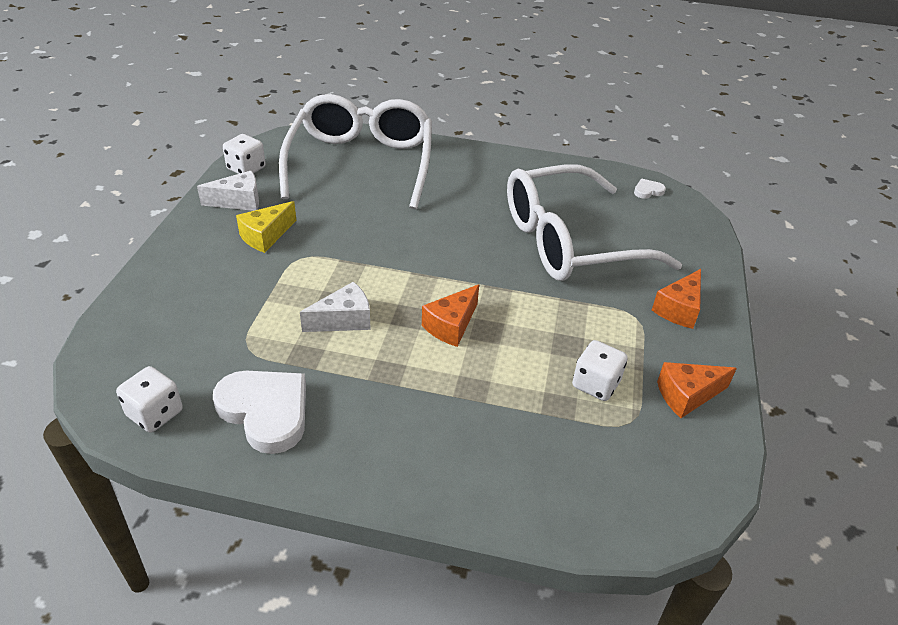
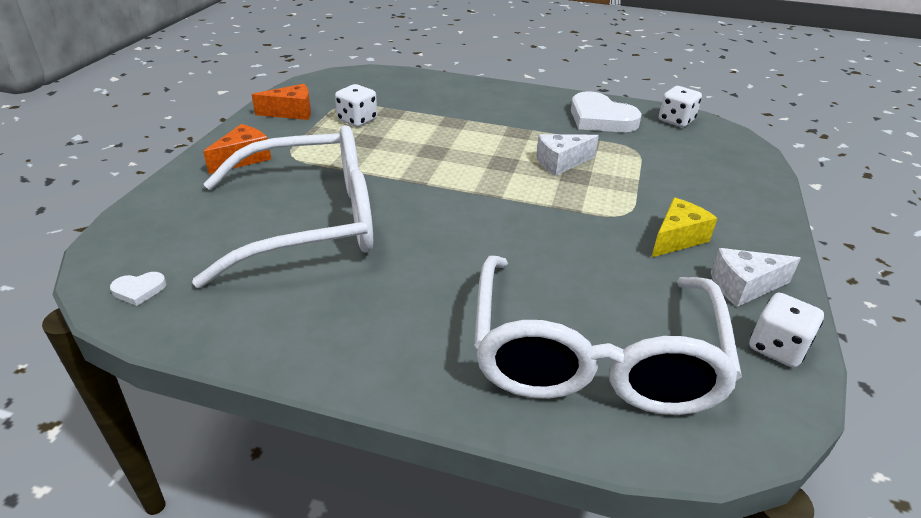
camera: 175 degrees left, 5 degrees down
orange cheese [422,284,479,347] -> none

